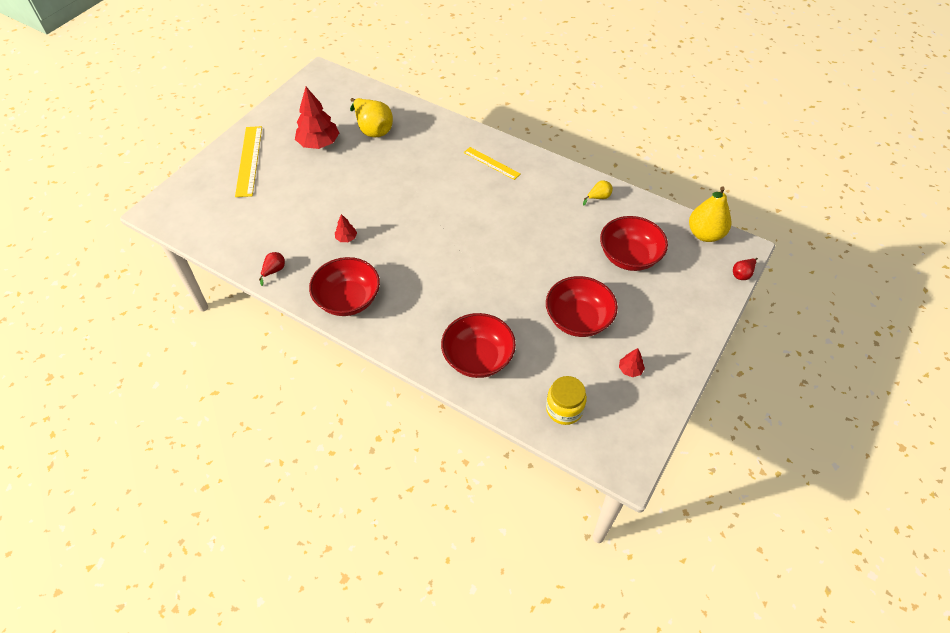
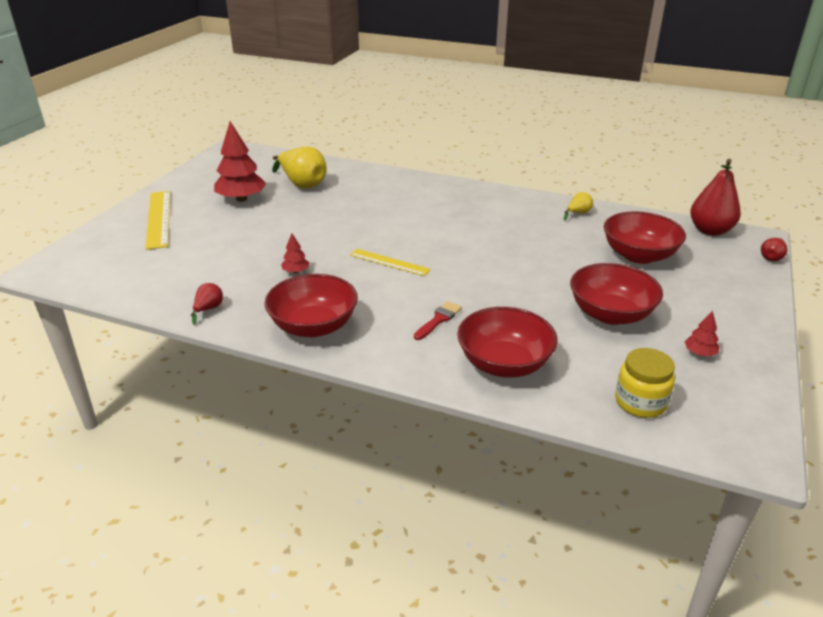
camera: 10 degrees left, 20 degrees down
yellow ruler [464,147,520,180] -> yellow ruler moved to [350,249,431,276]
yellow pear [689,186,731,242] -> red pear [690,159,741,236]
none -> red brush [414,301,462,340]

